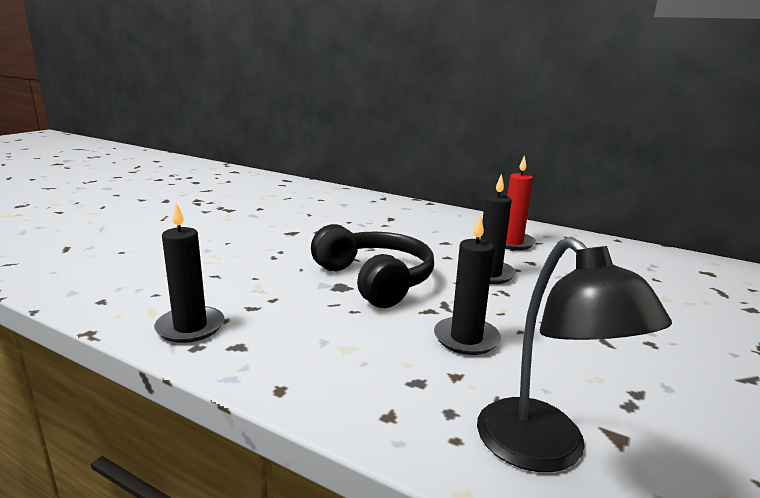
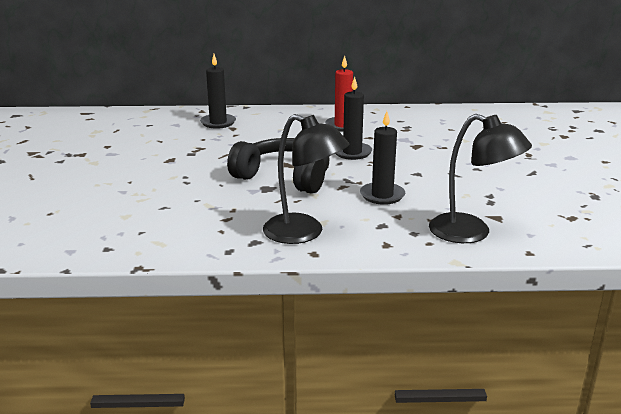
camera: 30 degrees left, 5 degrees up
black candle [154,203,224,343] -> black candle moved to [200,54,236,129]
none -> black lamp [263,114,349,244]

